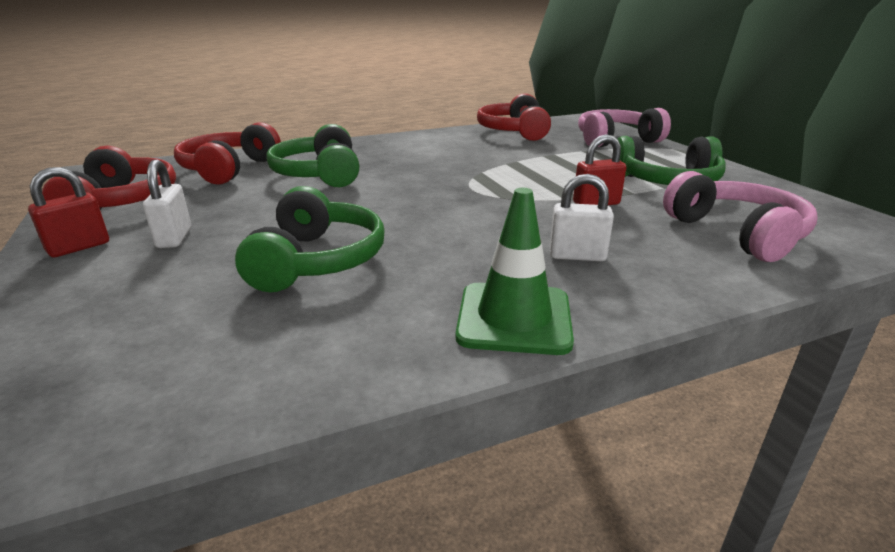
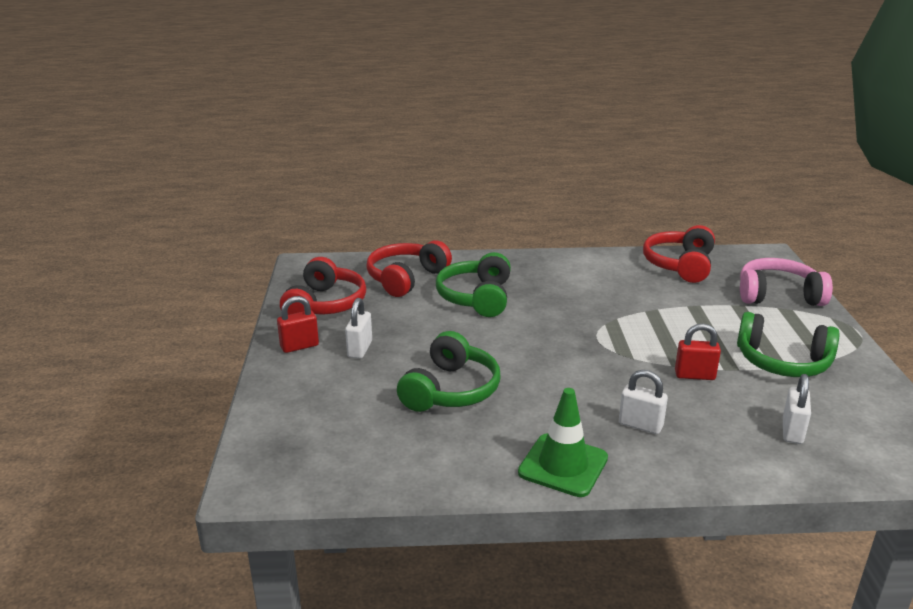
camera: 20 degrees right, 0 degrees up
pink headphones [663,171,818,262] -> white padlock [783,374,811,444]

